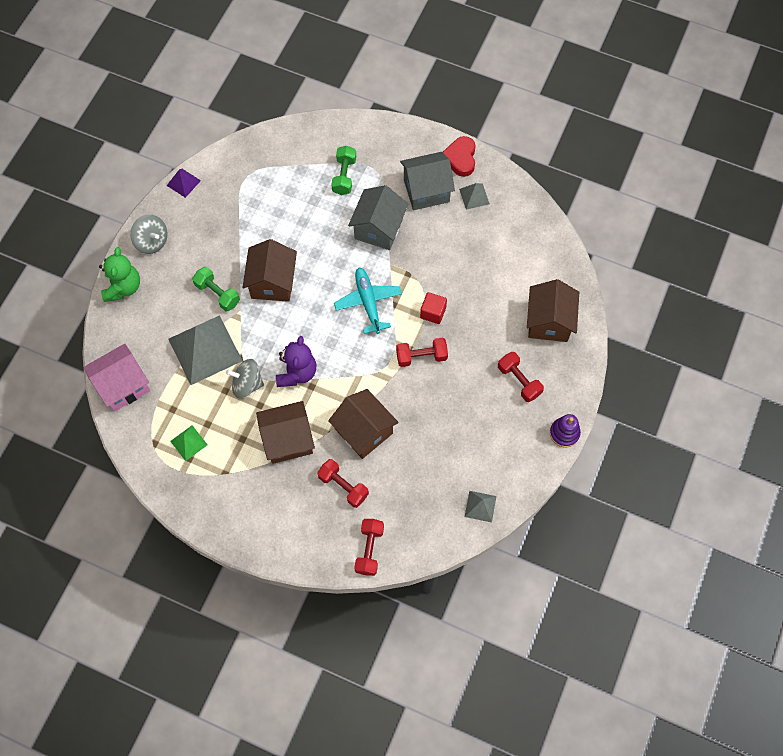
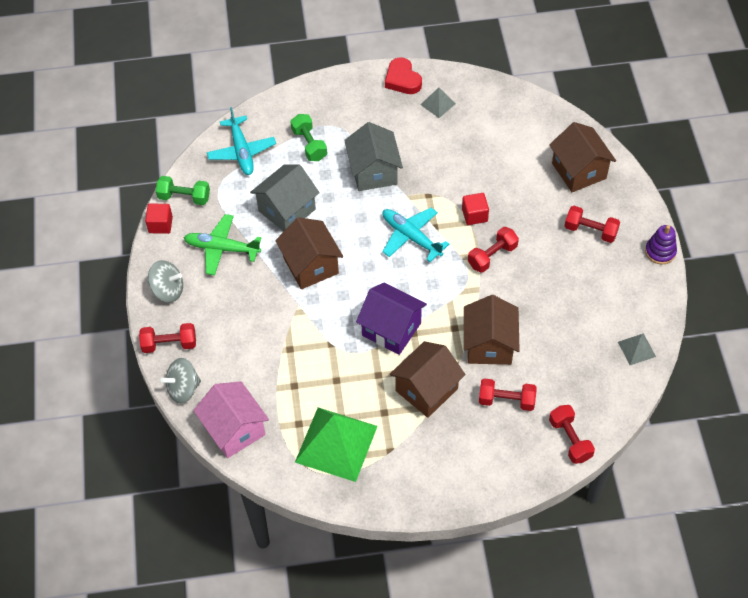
camera: 30 degrees left, 10 degrees down
pink house [83,344,150,412] -> pink house turned 60 degrees counterclockwise [193,381,269,458]
green teddy bear [99,247,140,302] -> red dumbbell [139,323,196,353]
purple pyramid [167,169,201,198] -> red cube [145,204,173,234]
grey pyramid [168,315,243,385] -> none
green pyramid [170,425,207,461] -> green pyramid [295,407,378,482], size x2.16
green dumbbell [192,267,240,311] -> green dumbbell moved to [156,176,210,205]
grey spinning top [226,359,264,398] -> grey spinning top moved to [160,358,201,404]
purple teddy bear [276,336,316,387] -> purple house [356,283,427,355]
brown house [328,389,399,459] -> brown house turned 75 degrees clockwise [464,295,520,365]
grey house [400,152,455,210] -> grey house moved to [250,165,320,232]
none -> green plane [184,214,261,275]
none -> turquoise plane [207,107,276,175]

